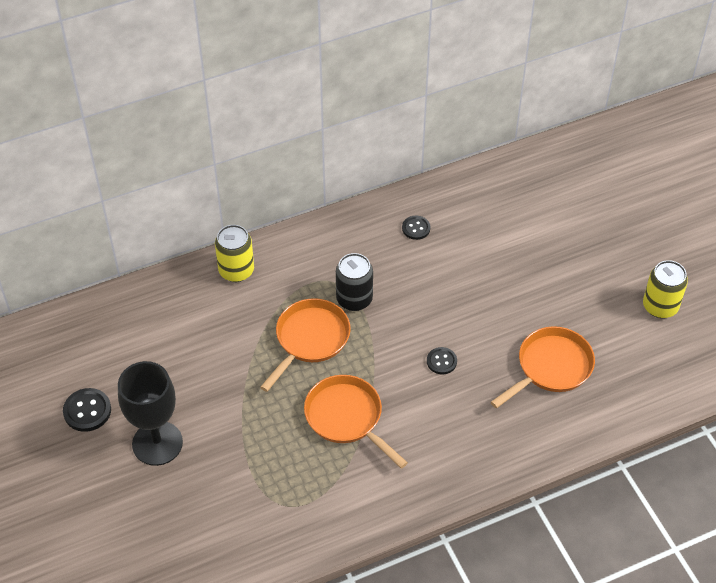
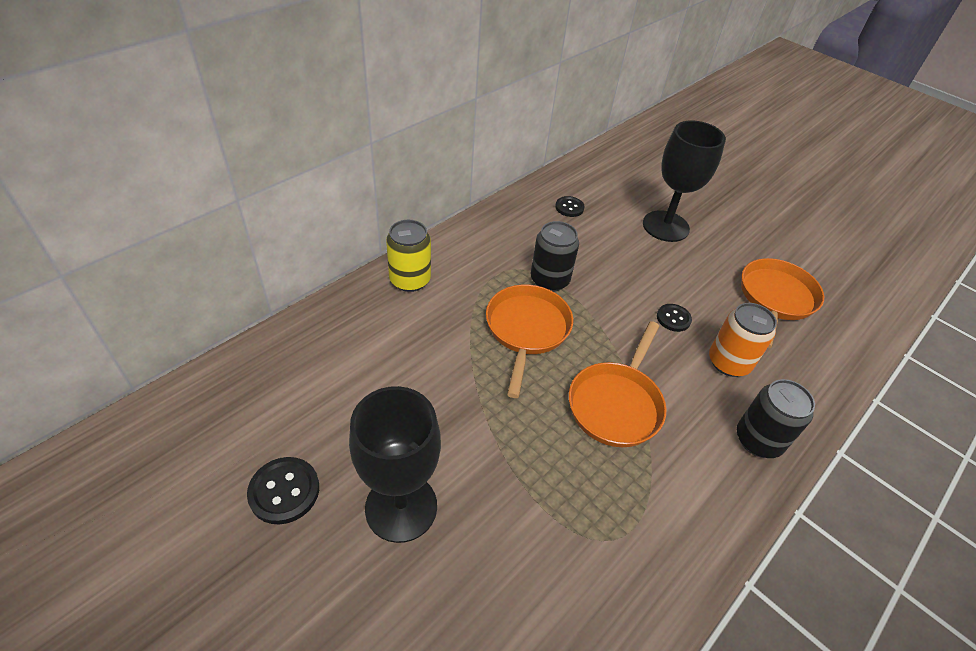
camera: 25 degrees left, 5 degrees down
orange pan [304,375,408,469] -> orange pan turned 90 degrees counterclockwise [569,321,666,447]
yellow can [643,260,688,318] -> none
none -> black goblet [643,120,726,242]
none -> orange can [709,303,777,377]
none -> black can [737,379,815,458]

